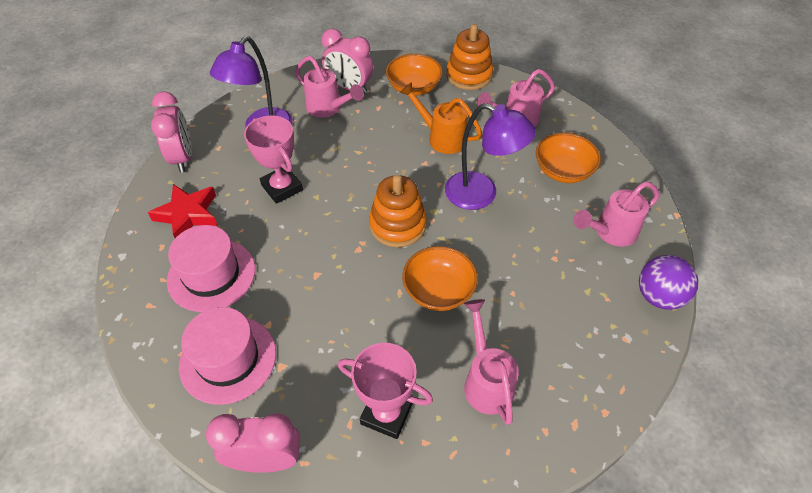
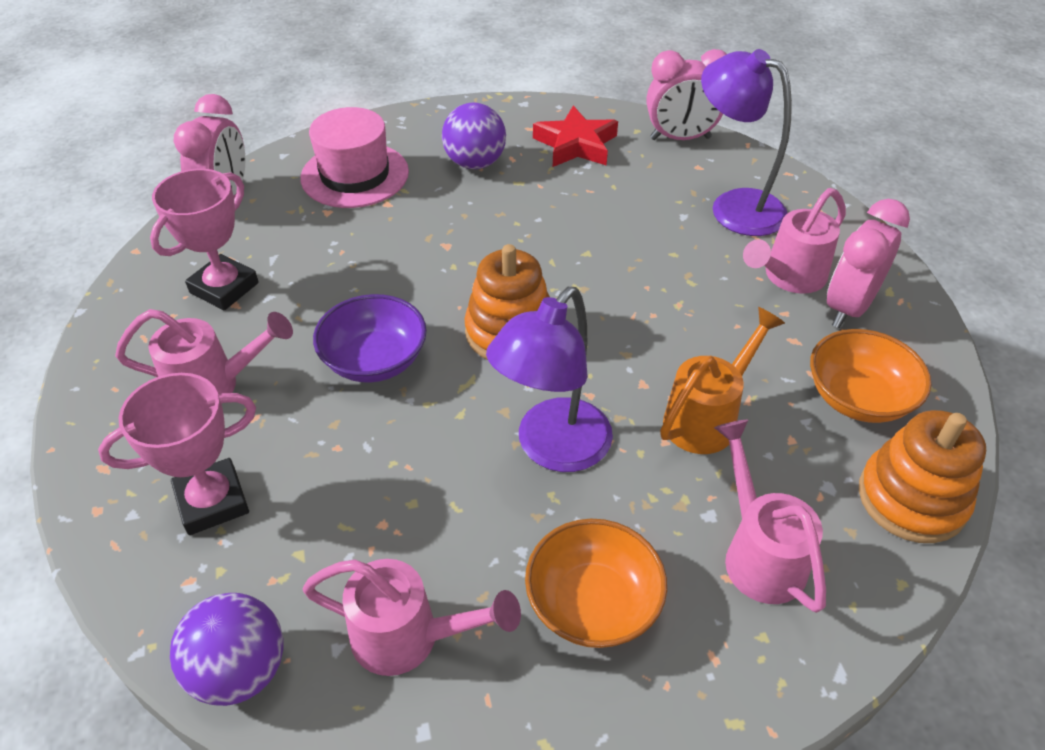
camera: 100 degrees right, 5 degrees down
pink hat [167,225,255,312] -> purple ball [442,103,506,169]
pink trophy [244,115,303,204] -> pink trophy moved to [98,373,256,535]
orange bowl [402,246,478,311] -> purple bowl [313,294,427,383]
pink watering can [573,181,659,247] -> pink watering can turned 120 degrees clockwise [302,559,521,676]

